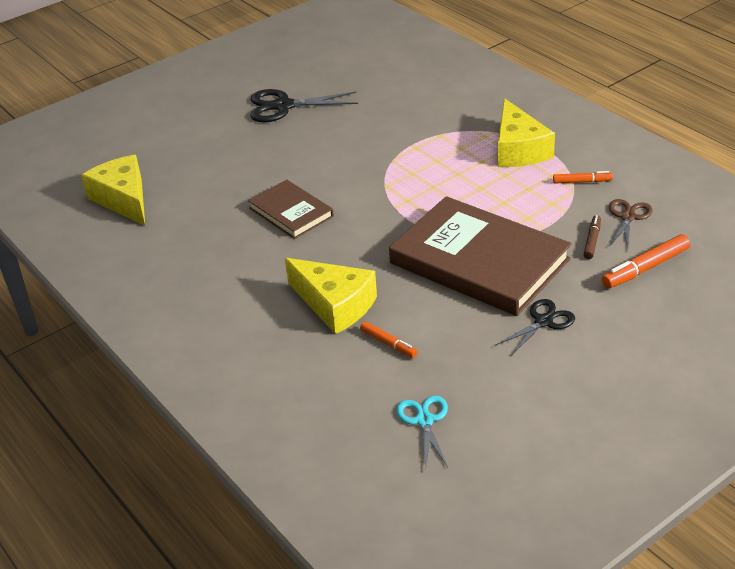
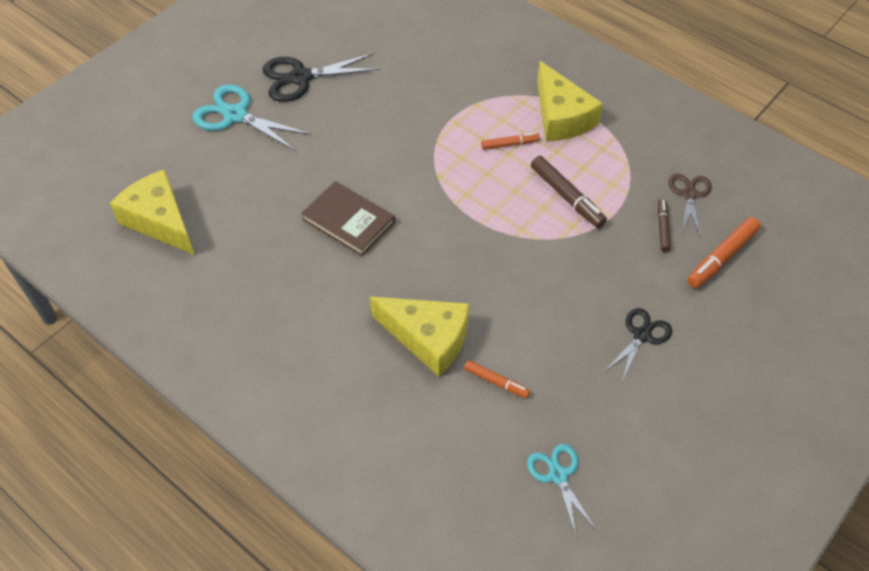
camera: 15 degrees left, 15 degrees up
brown book [389,196,572,316] -> none
orange marker [553,171,613,184] -> orange marker moved to [481,133,540,150]
none -> turquoise scissors [192,84,311,151]
none -> brown marker [531,156,607,228]

